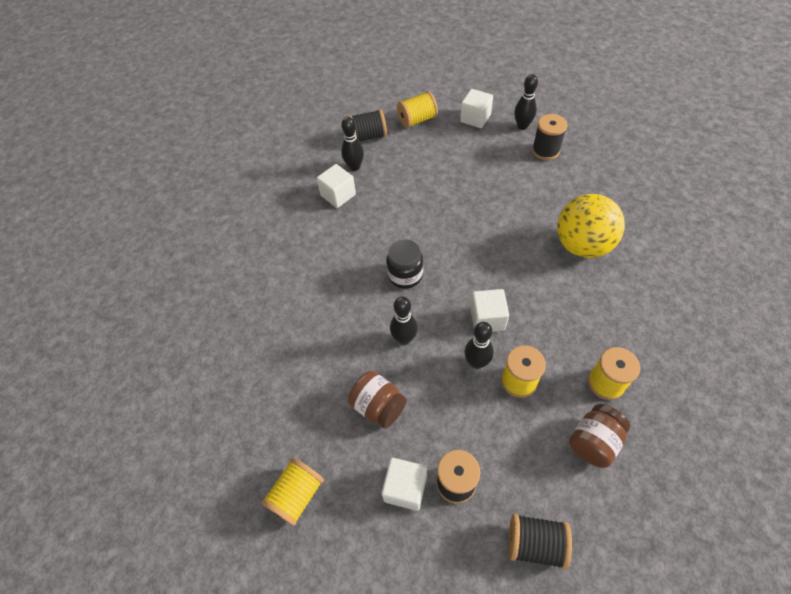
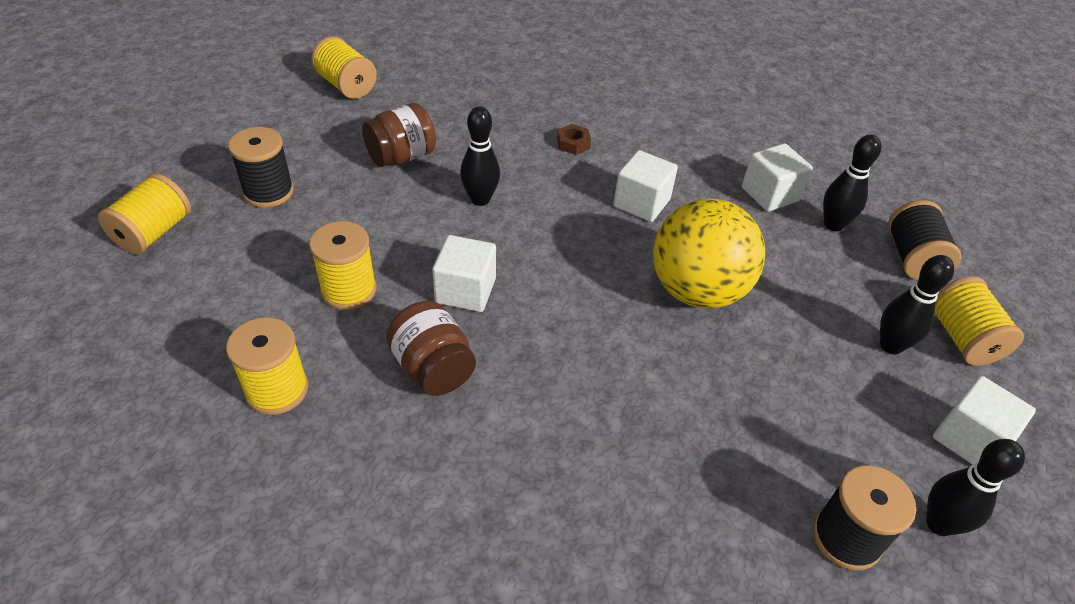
camera: 100 degrees right, 10 degrees down
white cube [381,458,427,511] -> white cube moved to [613,150,678,222]
black jar [386,239,423,289] -> none
black bowling pin [464,322,494,369] -> black bowling pin moved to [880,255,954,354]
black spool [508,514,572,569] -> yellow spool [98,173,191,255]
yellow ball [557,194,625,258] -> yellow ball moved to [653,199,765,309]
brown jar [569,404,630,468] -> brown jar moved to [386,301,476,396]
none -> brown nut [557,124,591,155]

